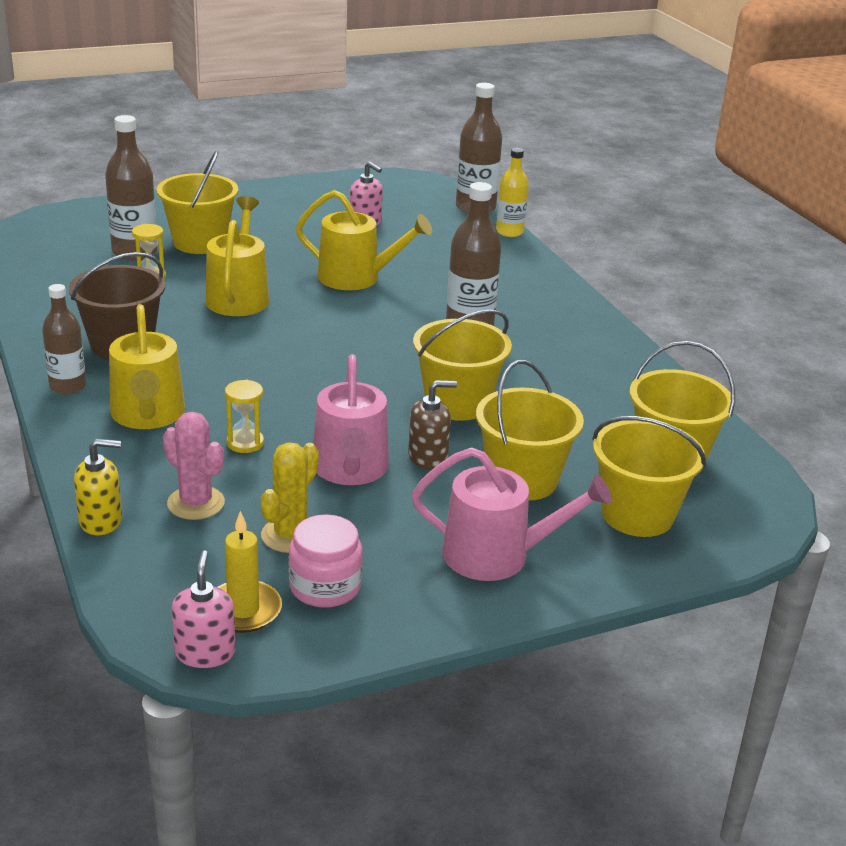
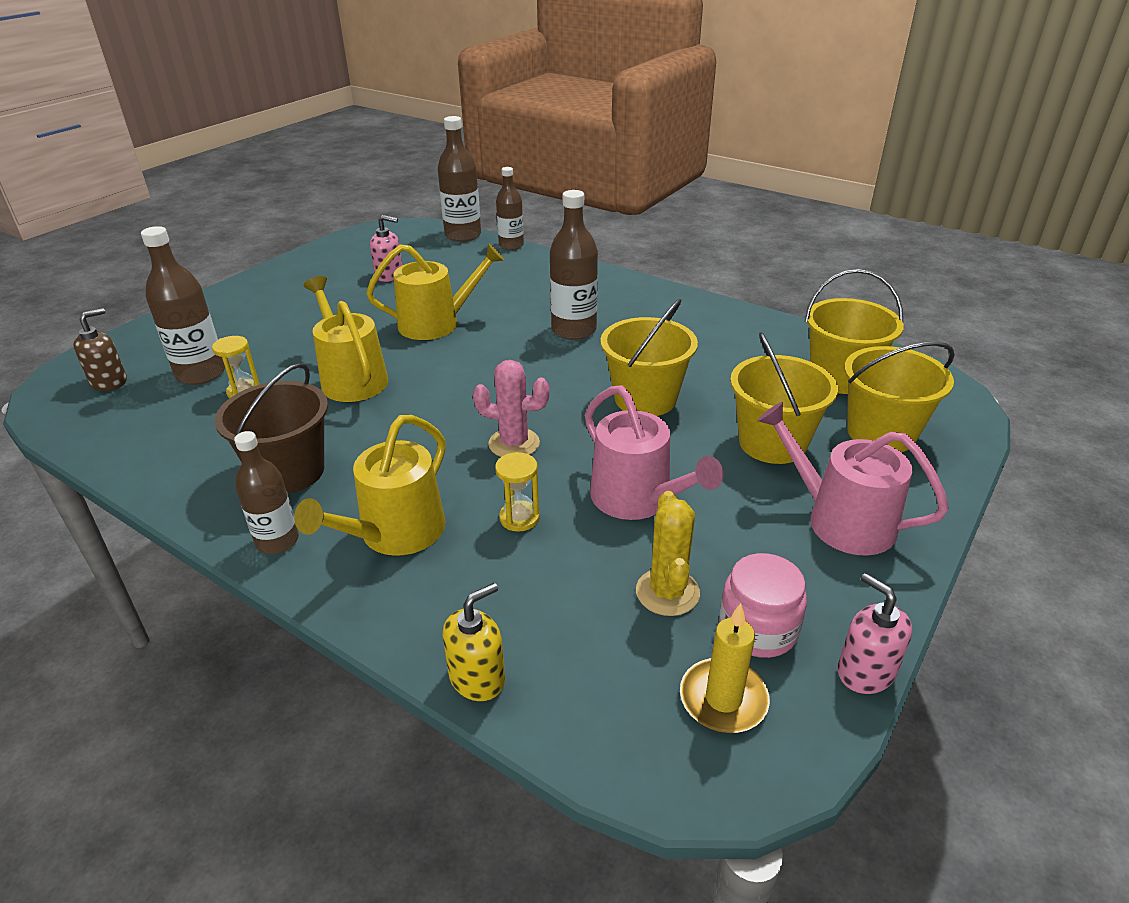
camera: 30 degrees left, 5 degrees up
yellow watering can [109,304,185,429] -> yellow watering can turned 75 degrees clockwise [294,415,446,556]
yellow bucket [157,151,238,254] -> none
pink cactus [163,412,225,520] -> pink cactus moved to [473,360,550,457]
pink soap dispenser [172,550,236,668] -> pink soap dispenser moved to [837,573,912,694]
brown soap dispenser [408,380,457,470] -> brown soap dispenser moved to [73,308,127,391]
pink watering can [412,447,612,581] -> pink watering can turned 120 degrees counterclockwise [757,402,949,556]
yellow bottle [496,148,529,237] -> brown bottle [496,167,524,250]

